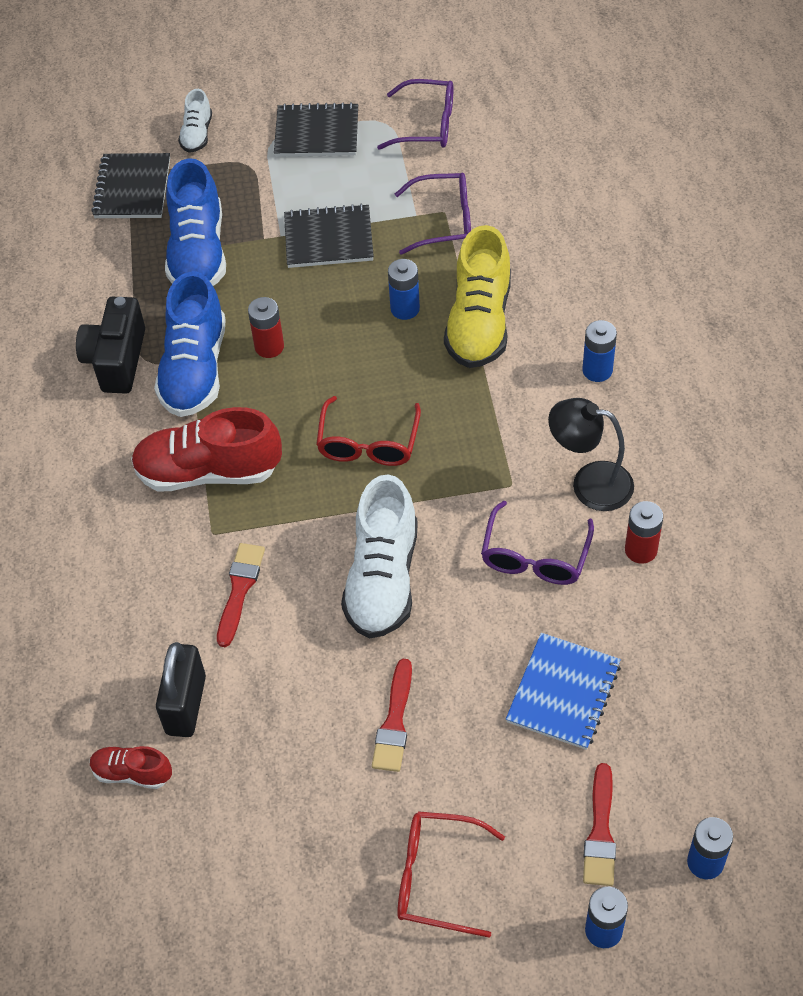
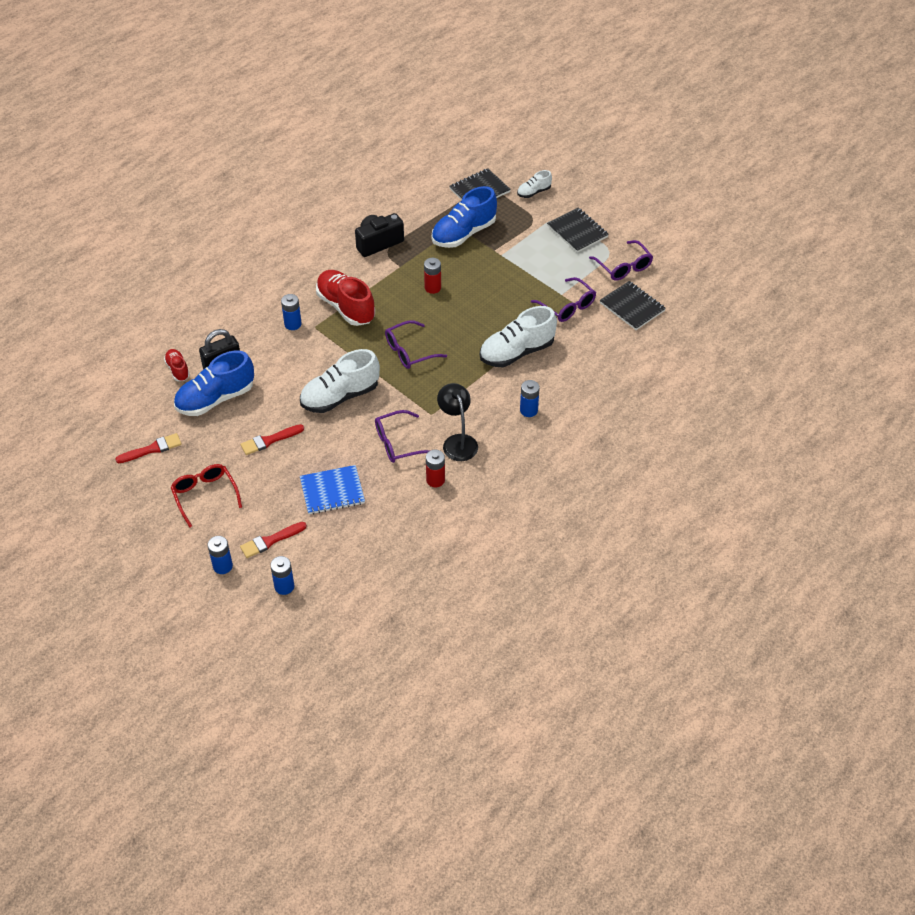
camera: 50 degrees right, 5 degrees down
blue shoe [154,271,226,417] -> blue shoe moved to [174,351,254,416]
red brush [217,543,265,647] -> red brush moved to [115,433,182,463]
black notebook [284,204,374,268] -> black notebook moved to [600,281,666,330]
red glasses [316,396,421,466] -> purple glasses [385,320,447,369]
blue battery [388,259,420,320] -> blue battery moved to [281,294,302,330]
yellow shoe [444,225,511,368] -> white shoe [480,306,557,367]

